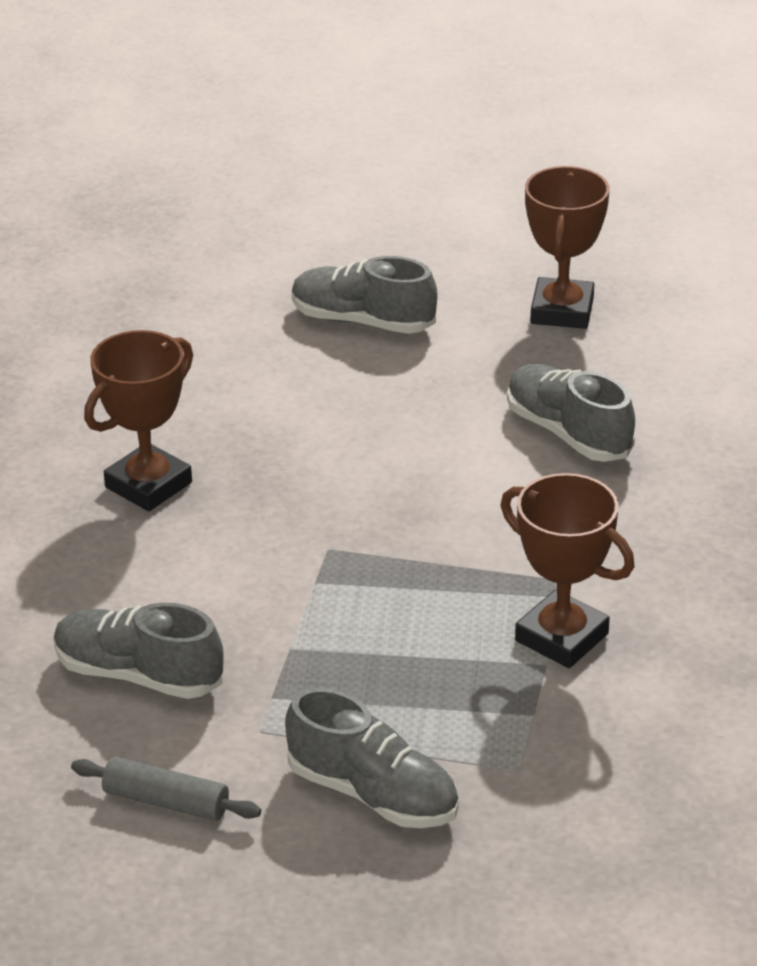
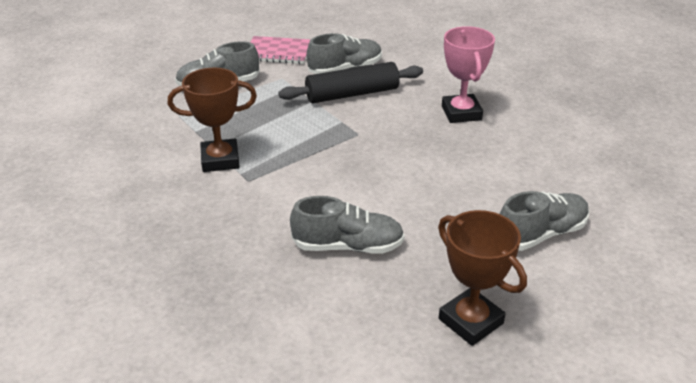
camera: 130 degrees right, 0 degrees up
grey rolling pin [71,757,261,821] -> pink notebook [250,36,311,64]
brown trophy [84,330,193,511] -> pink trophy [442,26,495,123]
none -> black rolling pin [279,62,423,103]

